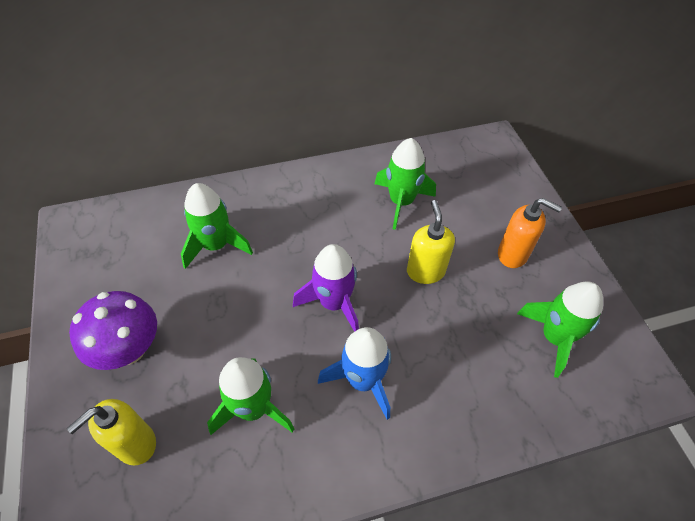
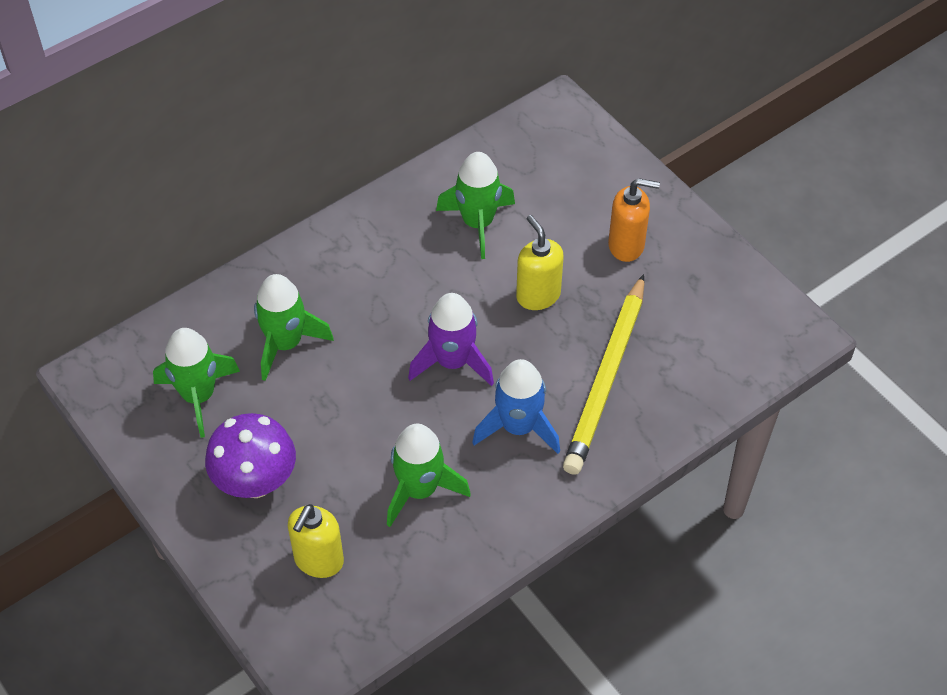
camera: 20 degrees left, 0 degrees up
green rocket [517,281,603,378] -> green rocket moved to [153,328,240,438]
none -> yellow pencil [563,274,644,475]

